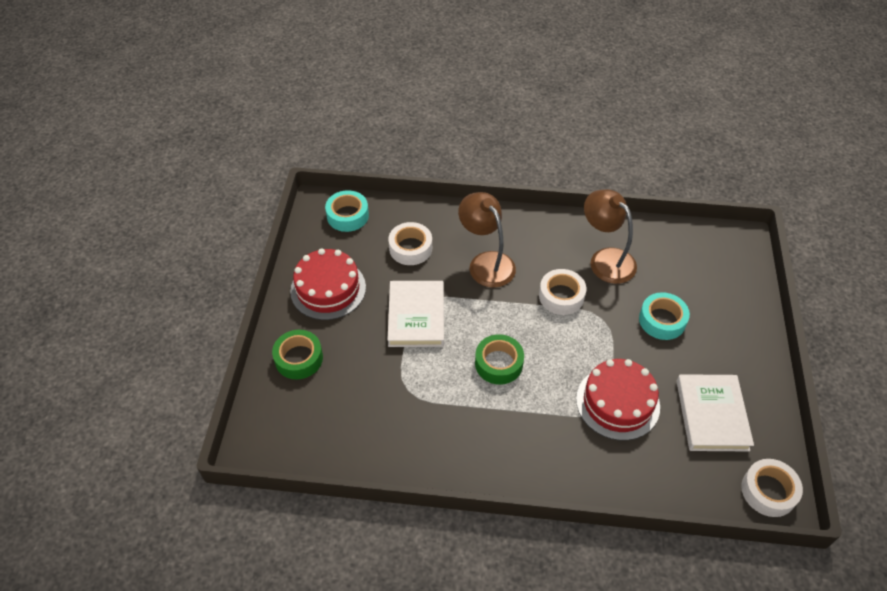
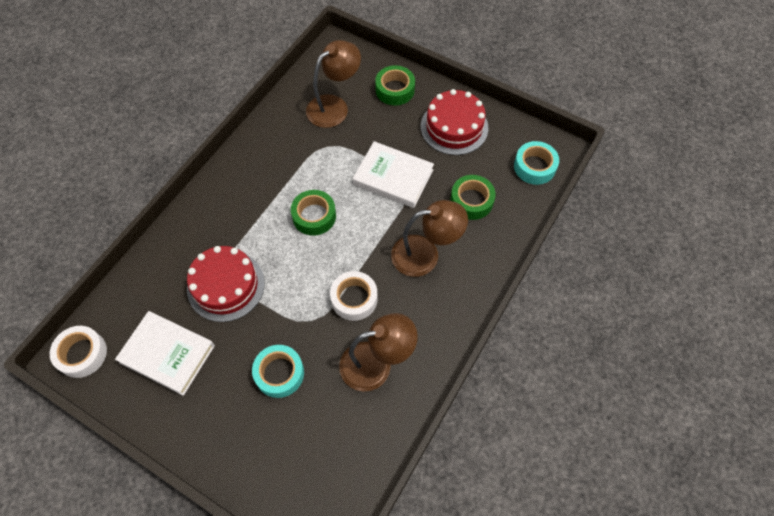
camera: 115 degrees right, 10 degrees up
white tape [388,222,432,265] -> green tape [450,175,496,220]
none -> brown lamp [306,40,361,128]

